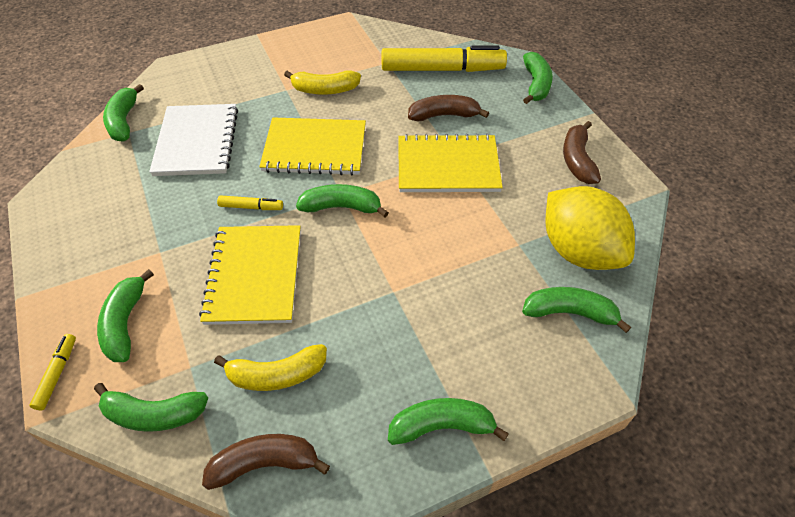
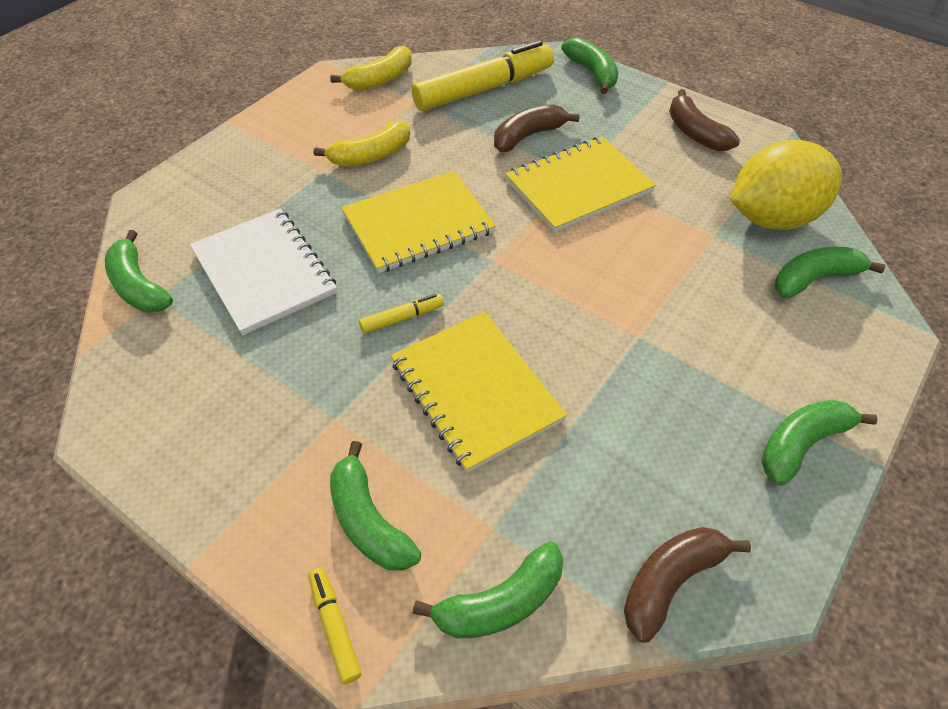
camera: 30 degrees left, 0 degrees up
yellow banana [214,344,327,391] -> yellow banana moved to [330,46,412,90]
green banana [296,184,389,217] -> none
yellow lemon [546,186,635,270] -> yellow lemon turned 45 degrees counterclockwise [730,140,842,230]

